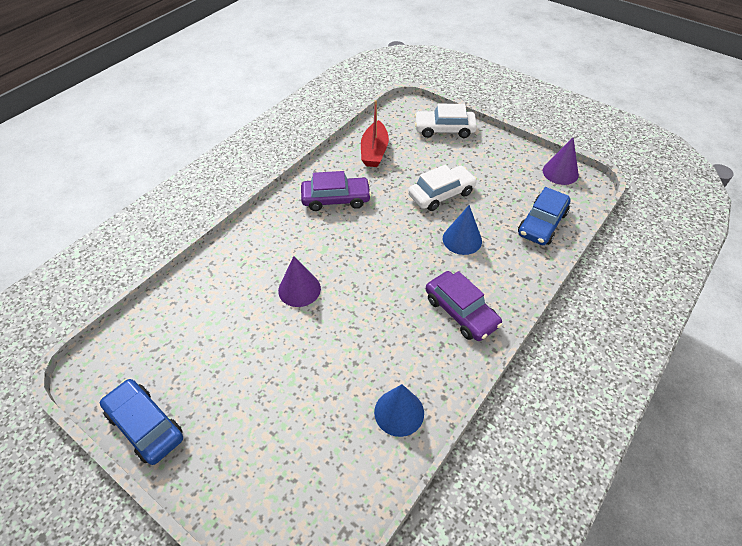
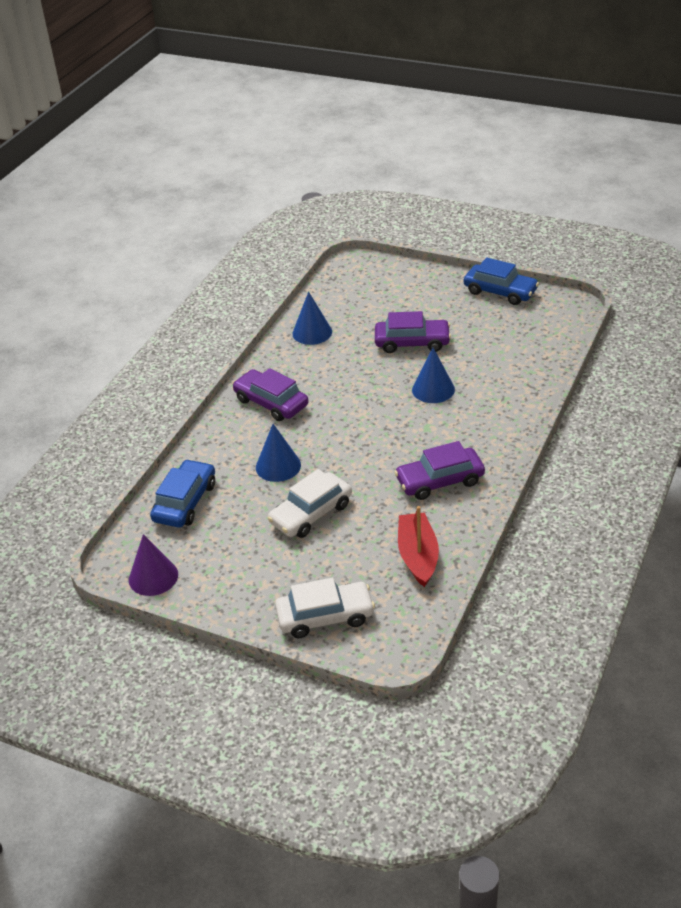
camera: 170 degrees right, 10 degrees down
purple cone [278,256,321,307] -> blue cone [412,348,455,403]
none -> purple car [375,311,451,353]

